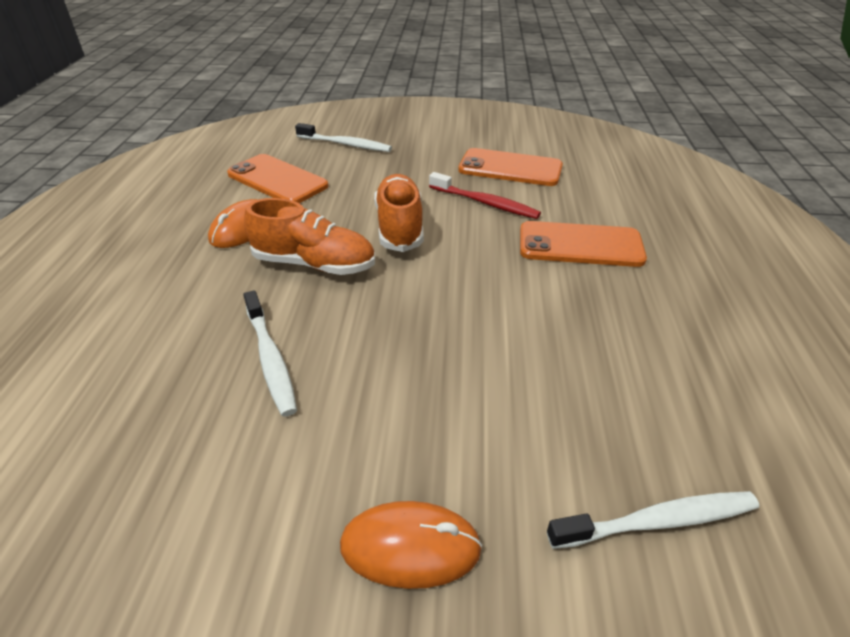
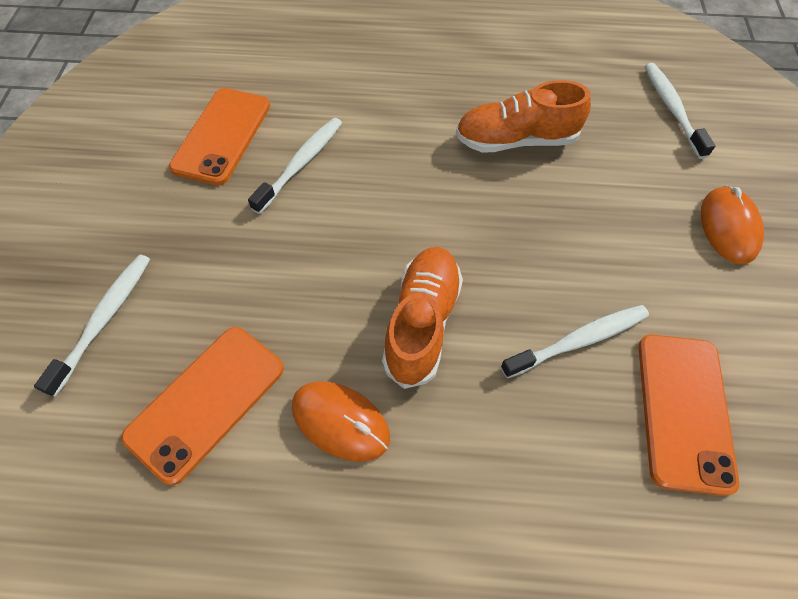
camera: 90 degrees left, 20 degrees up
orange shoe [374,174,424,252] -> orange shoe moved to [456,80,591,153]
red toothbrush [429,172,541,219] -> white toothbrush [248,118,342,214]
orange phone [520,221,647,267] -> orange phone moved to [638,334,739,496]

